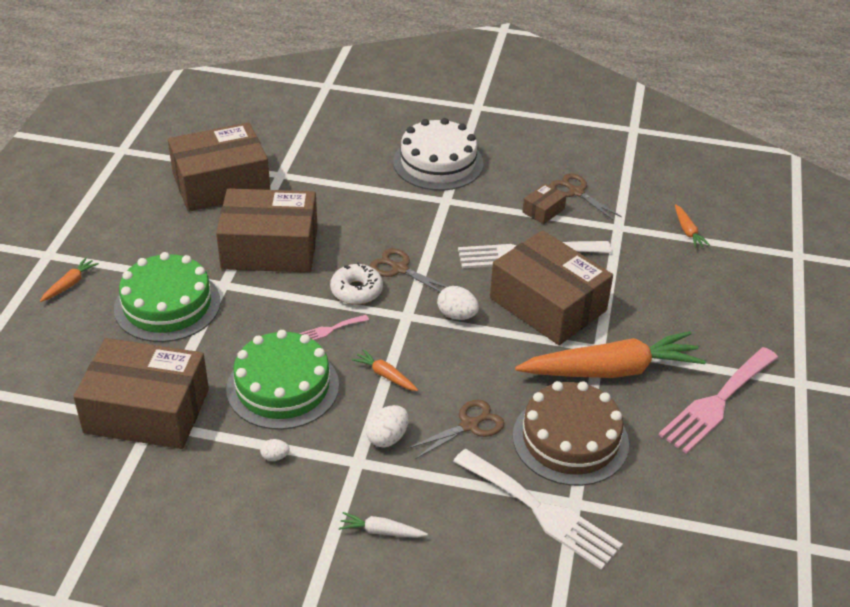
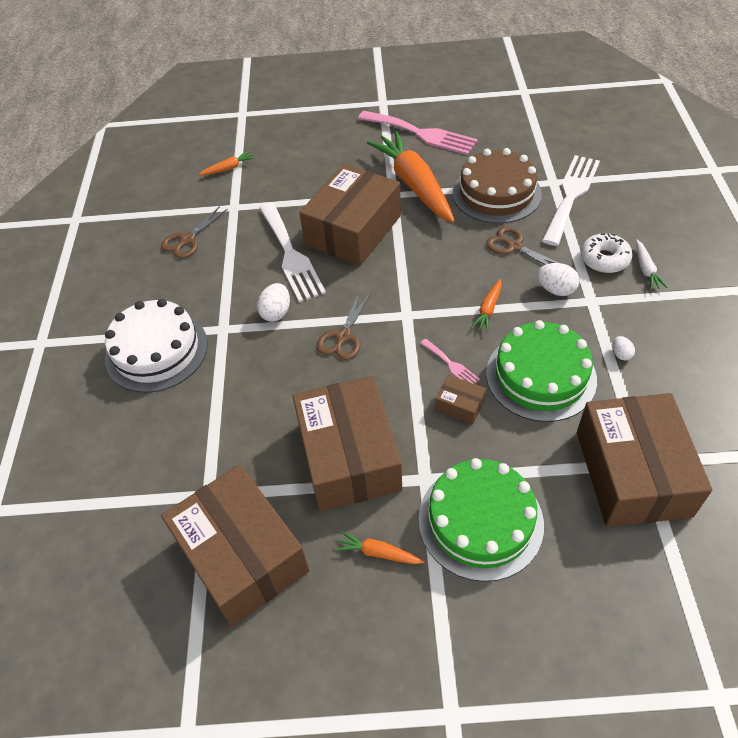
camera: 100 degrees left, 10 degrees up
orange carrot [40,258,99,302] -> orange carrot moved to [335,531,425,564]
white donut [330,263,383,305] -> white donut moved to [581,233,633,273]
white egg [437,286,479,320] -> white egg moved to [257,283,290,322]
brown box [522,183,567,224] -> brown box moved to [435,375,486,425]

